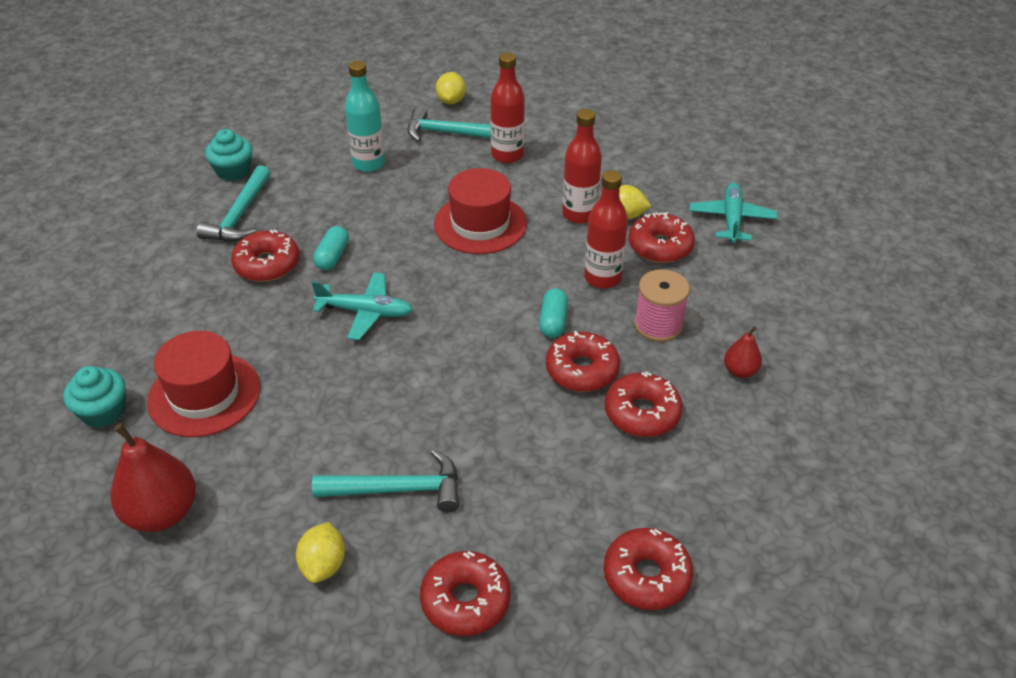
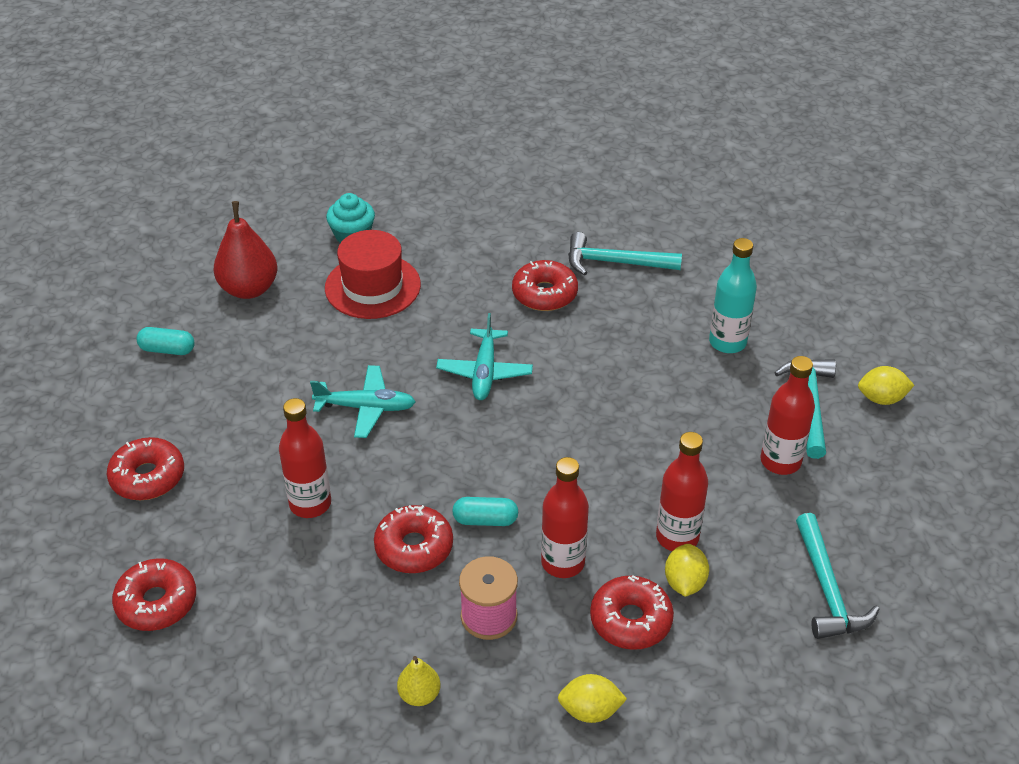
camera: 85 degrees right, 0 degrees up
turquoise cupcake [205,129,252,181] -> none
yellow lemon [296,522,345,583] -> yellow lemon moved to [558,674,627,723]
turquoise hammer [312,450,459,512] -> turquoise hammer moved to [796,513,880,639]
turquoise capsule [313,226,349,270] -> turquoise capsule moved to [137,327,195,355]
red hat [434,168,527,254] -> none
red donut [605,372,683,437] -> none
turquoise plane [689,183,778,243] -> turquoise plane moved to [310,365,416,438]
red pear [724,326,762,378] -> yellow pear [397,656,440,706]
none -> red bottle [279,398,331,518]

